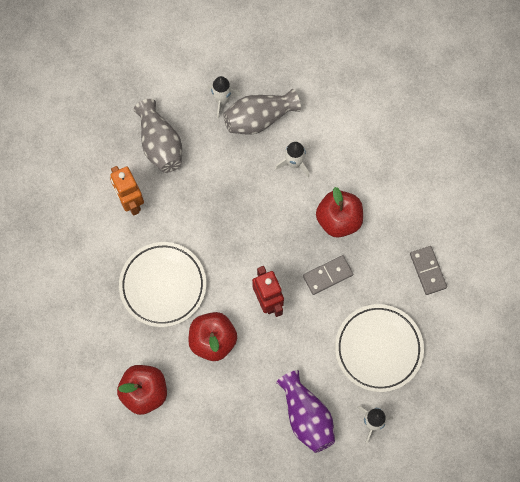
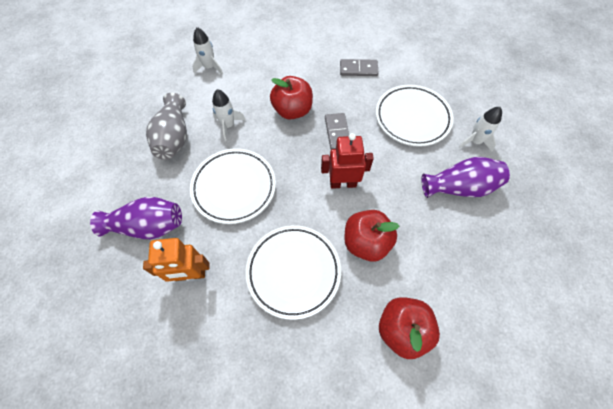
camera: 70 degrees left, 10 degrees down
grey vase [134,99,182,173] -> purple vase [90,197,182,239]
white rocket [208,76,241,119] -> white rocket moved to [192,27,223,75]
none -> white plate [190,148,276,224]

